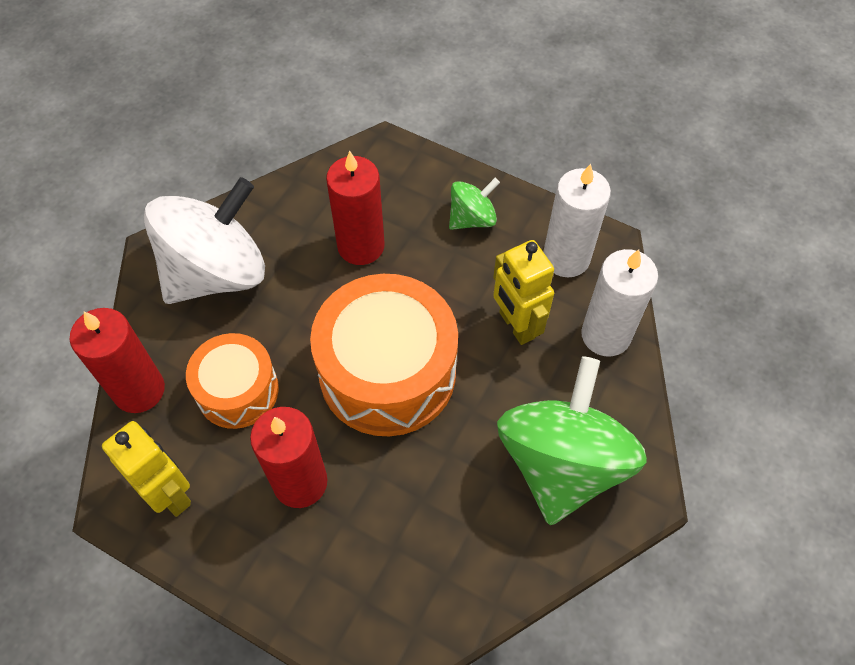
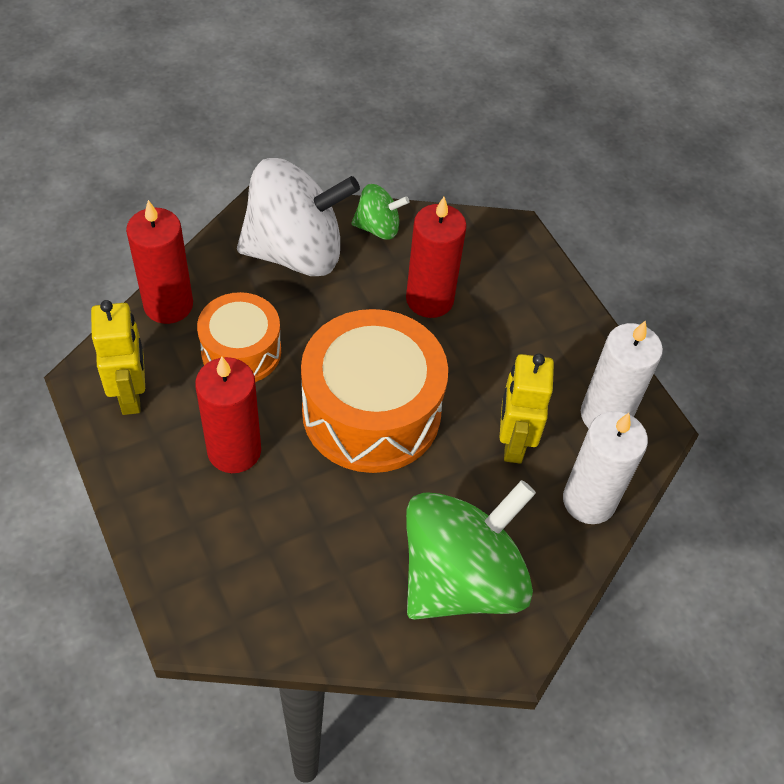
camera: 30 degrees right, 5 degrees down
green spinning top [449,178,500,230] -> green spinning top moved to [351,184,409,240]

